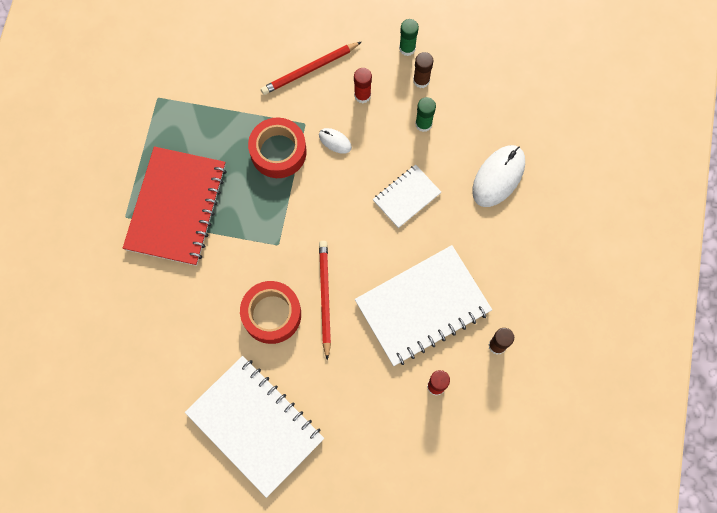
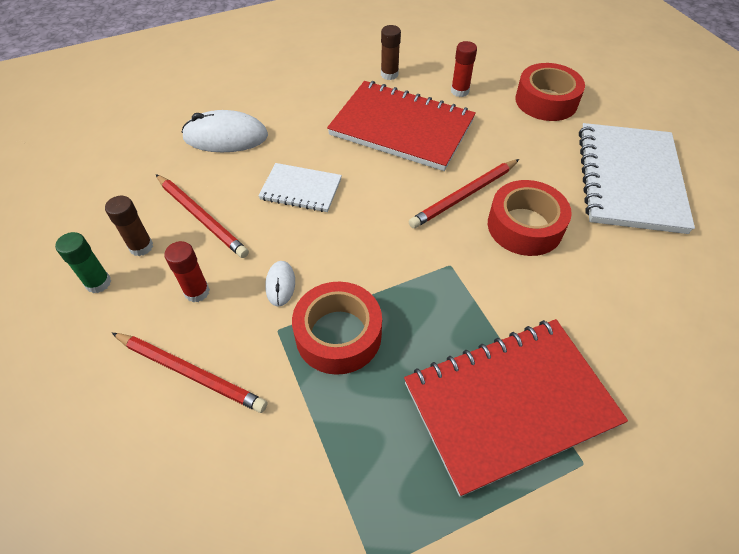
camera: 125 degrees left, 20 degrees down
white notebook [355,245,492,366] -> red notebook [327,81,476,171]
green glue stick [415,97,436,132] -> red pencil [156,174,249,258]
none -> red tape [516,63,585,121]

